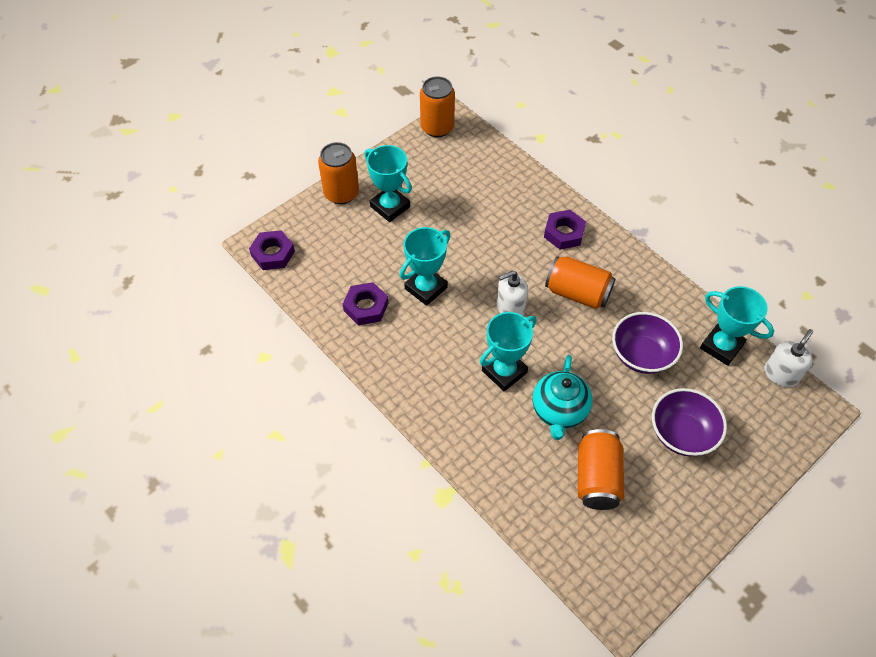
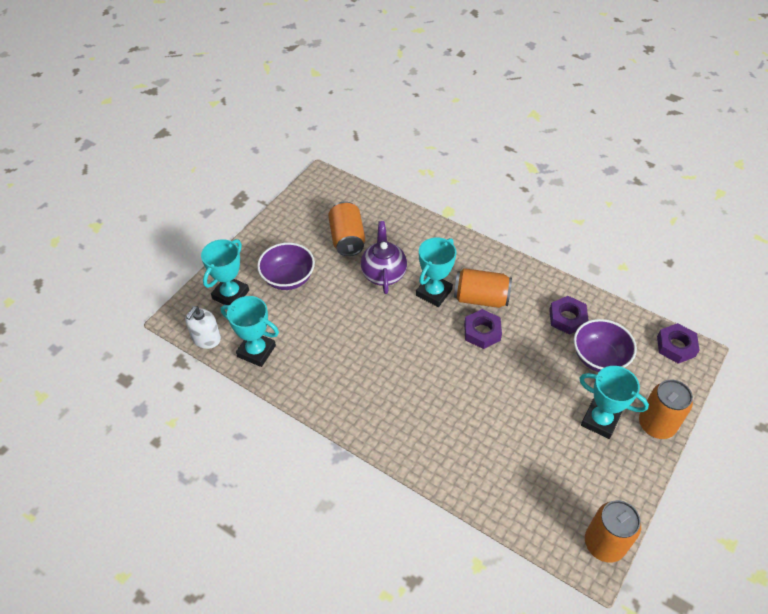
camera: 165 degrees right, 5 degrees down
turquoise trophy [400,227,450,306] -> turquoise trophy moved to [201,239,249,305]
white soap dispenser [497,270,528,316] -> none
turquoise teapot [533,355,592,440] -> purple teapot [361,221,407,294]
purple nut [544,210,586,250] -> purple nut moved to [464,309,502,349]
orange can [545,256,615,309] -> orange can moved to [454,268,512,308]
purple bowl [612,312,683,374] -> purple bowl moved to [574,319,637,372]

